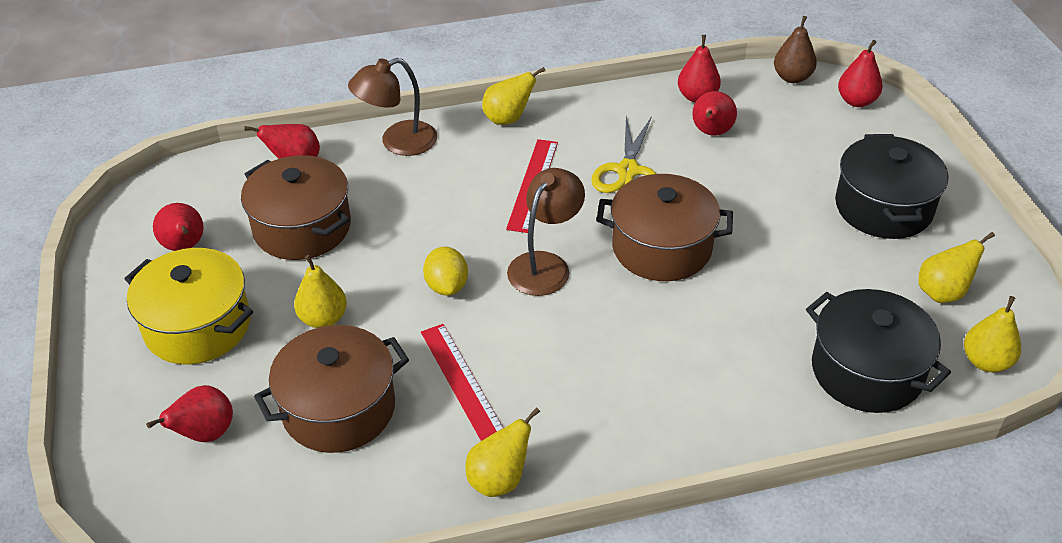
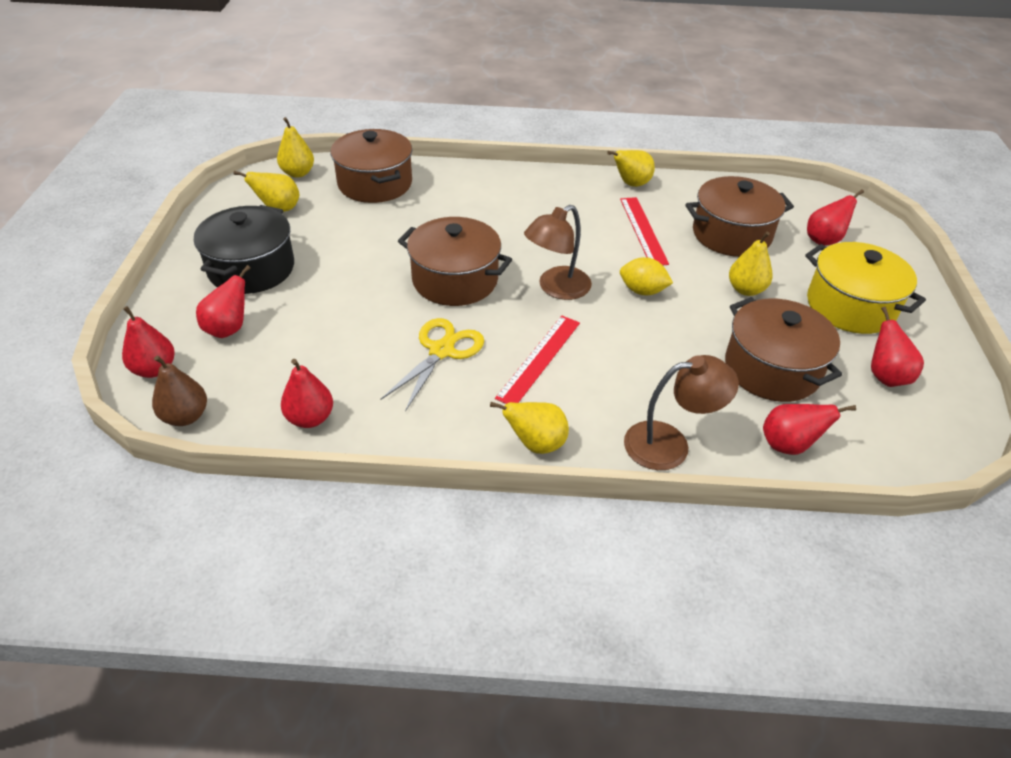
camera: 165 degrees left, 0 degrees up
yellow lemon [423,247,468,296] -> yellow lemon turned 75 degrees counterclockwise [620,257,673,295]
red pear [692,91,737,136] -> red pear moved to [196,265,251,338]
black pot [806,289,951,413] -> brown pot [331,129,412,203]

